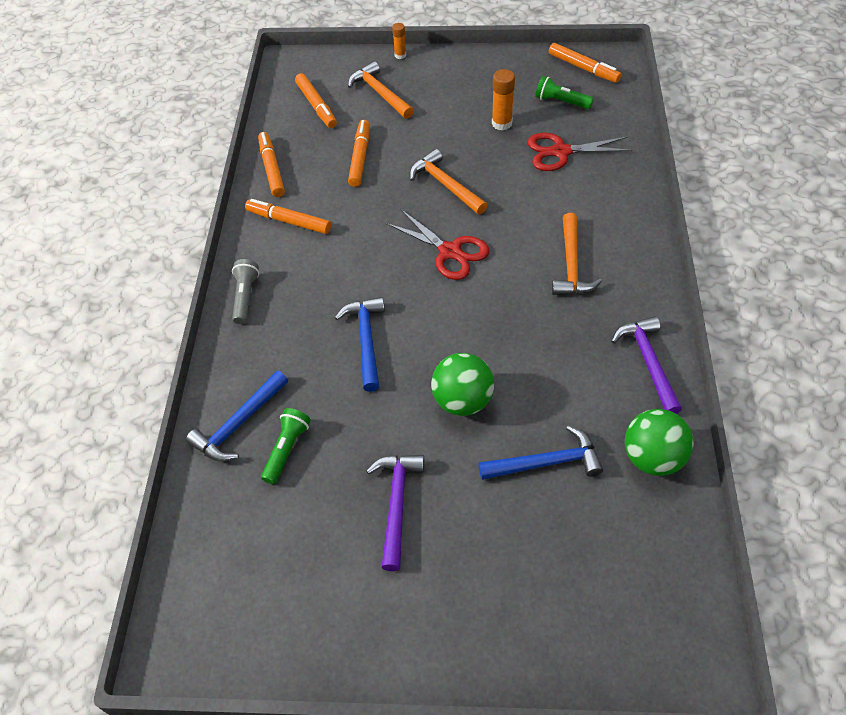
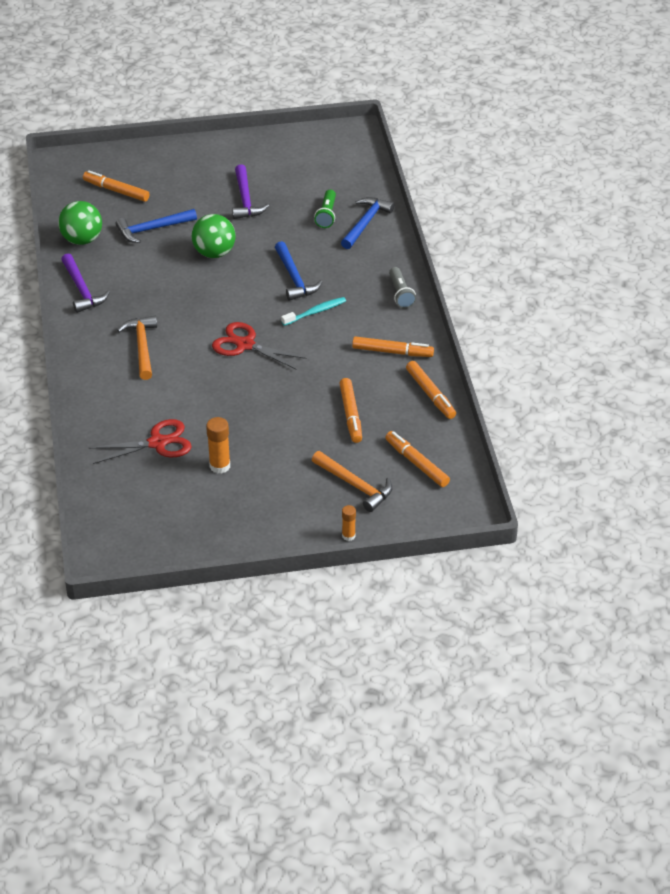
camera: 165 degrees right, 10 degrees down
orange hammer [410,149,488,215] -> none
green flashlight [535,76,594,109] -> none
orange marker [549,43,622,83] -> orange marker moved to [83,171,149,201]
none -> turquoise toothbrush [281,297,346,326]

